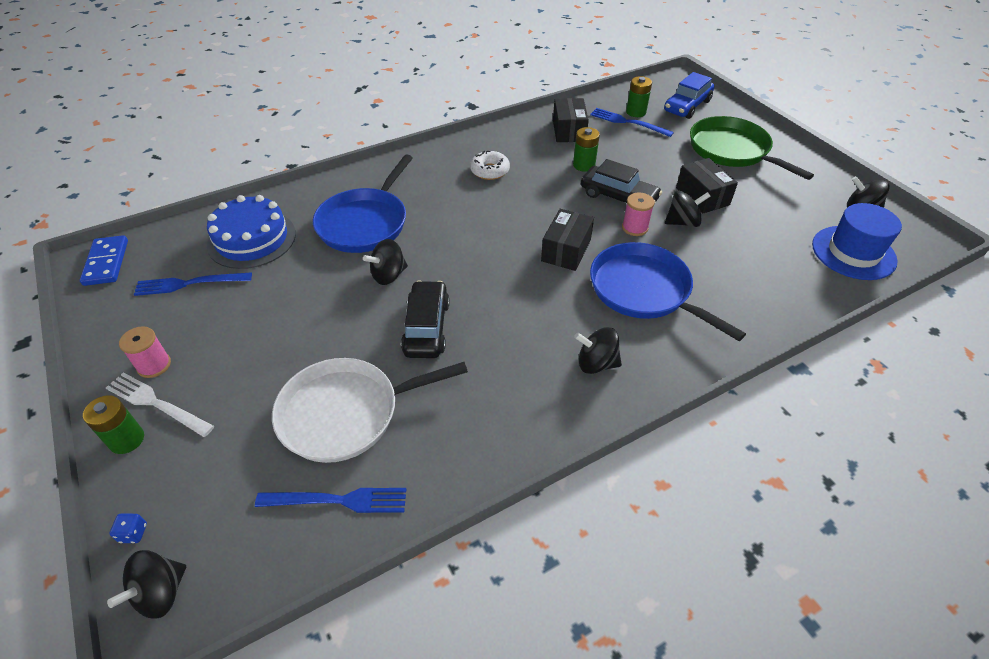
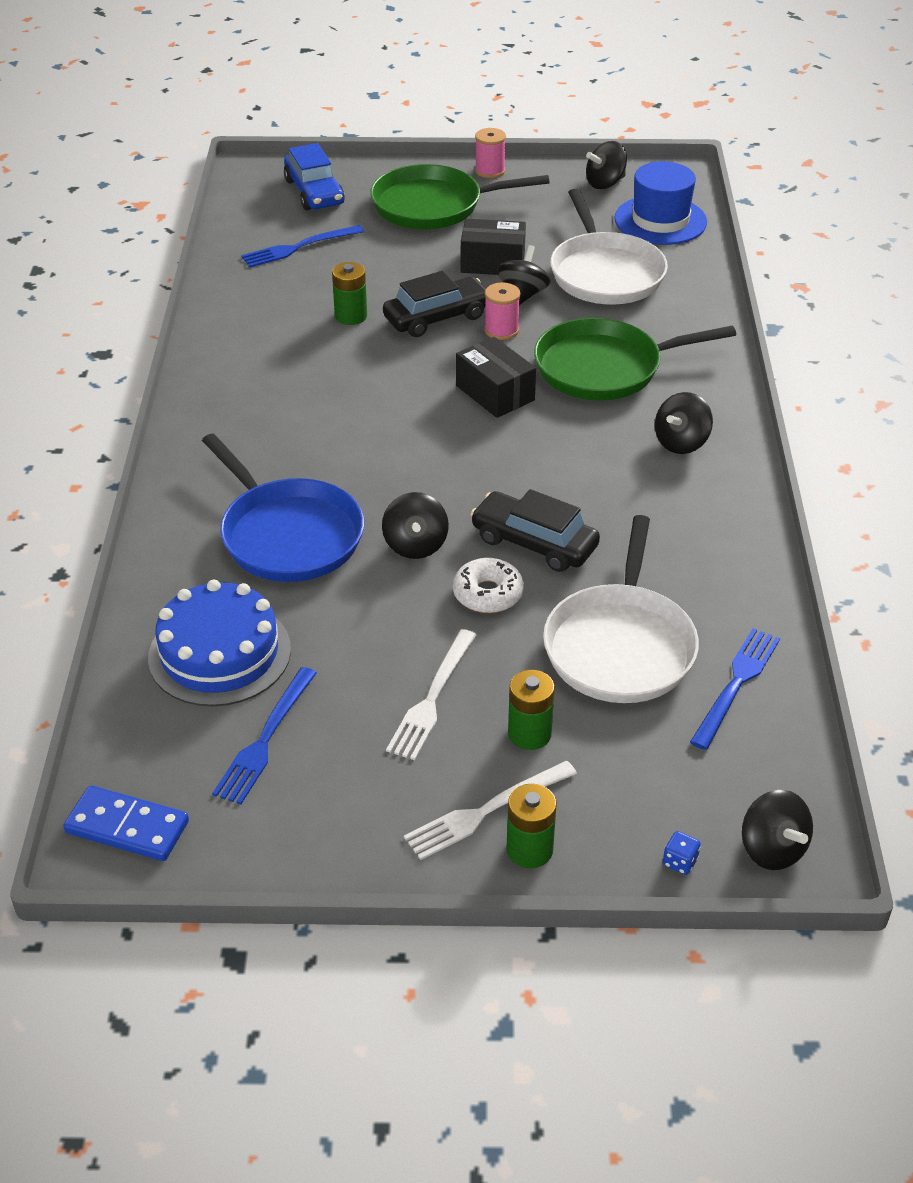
camera: 60 degrees left, 5 degrees down
pink spool [119,326,171,378] -> pink spool moved to [475,128,506,178]
white donut [470,151,510,180] -> white donut moved to [453,558,524,613]
black box [553,98,589,142] -> none
blue pan [590,242,746,341] -> green pan [534,318,736,401]
green battery [626,76,652,117] -> green battery moved to [508,670,555,750]
none -> white fork [386,629,476,760]
none -> white pan [550,189,668,305]

